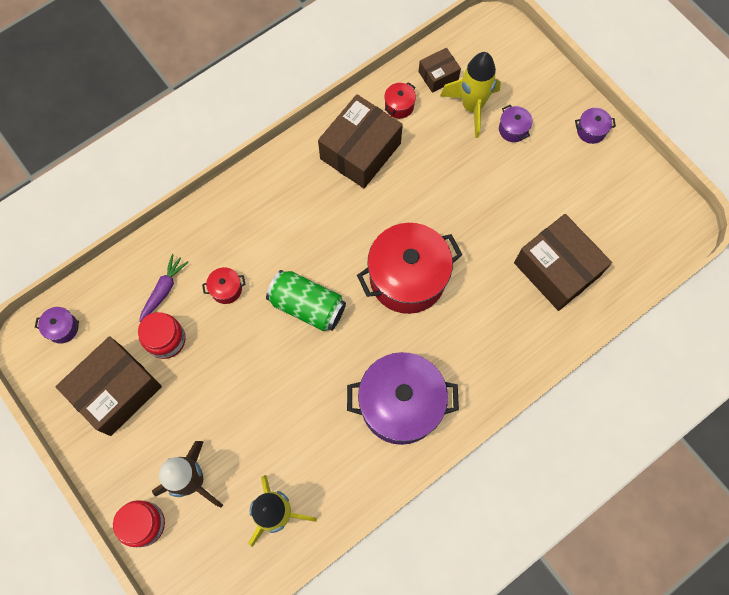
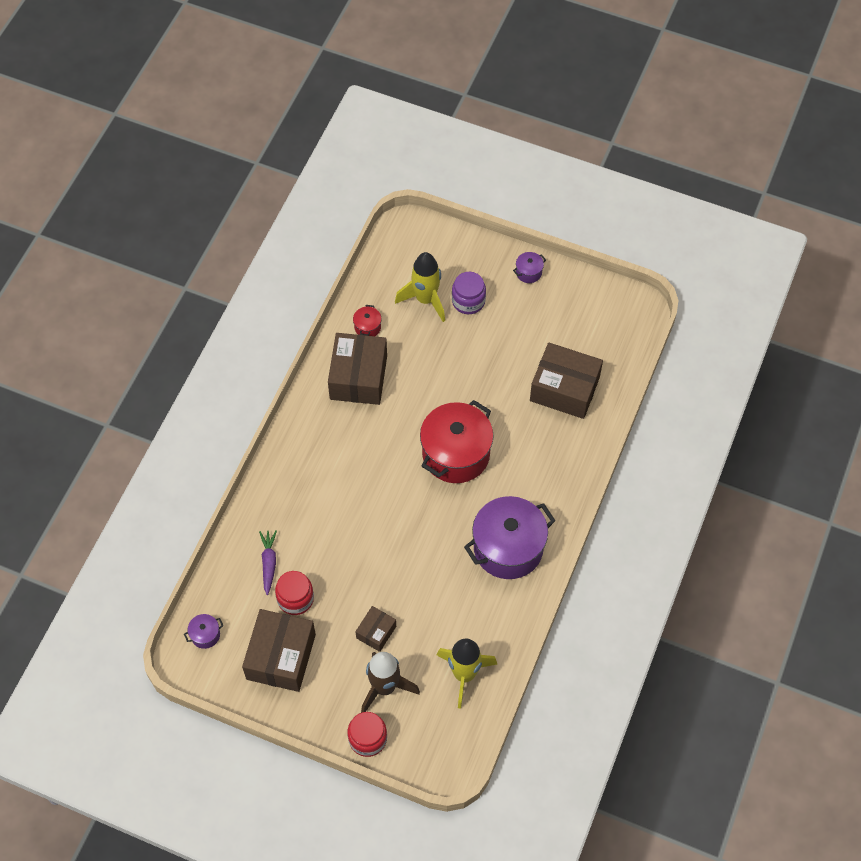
camera: 30 degrees left, 10 degrees down
red pot [202,267,246,304] -> none
green can [266,270,346,331] -> none
brown box [418,48,461,93] -> brown box moved to [355,606,396,652]
purple pot [499,105,532,142] -> purple jar [452,272,486,314]

